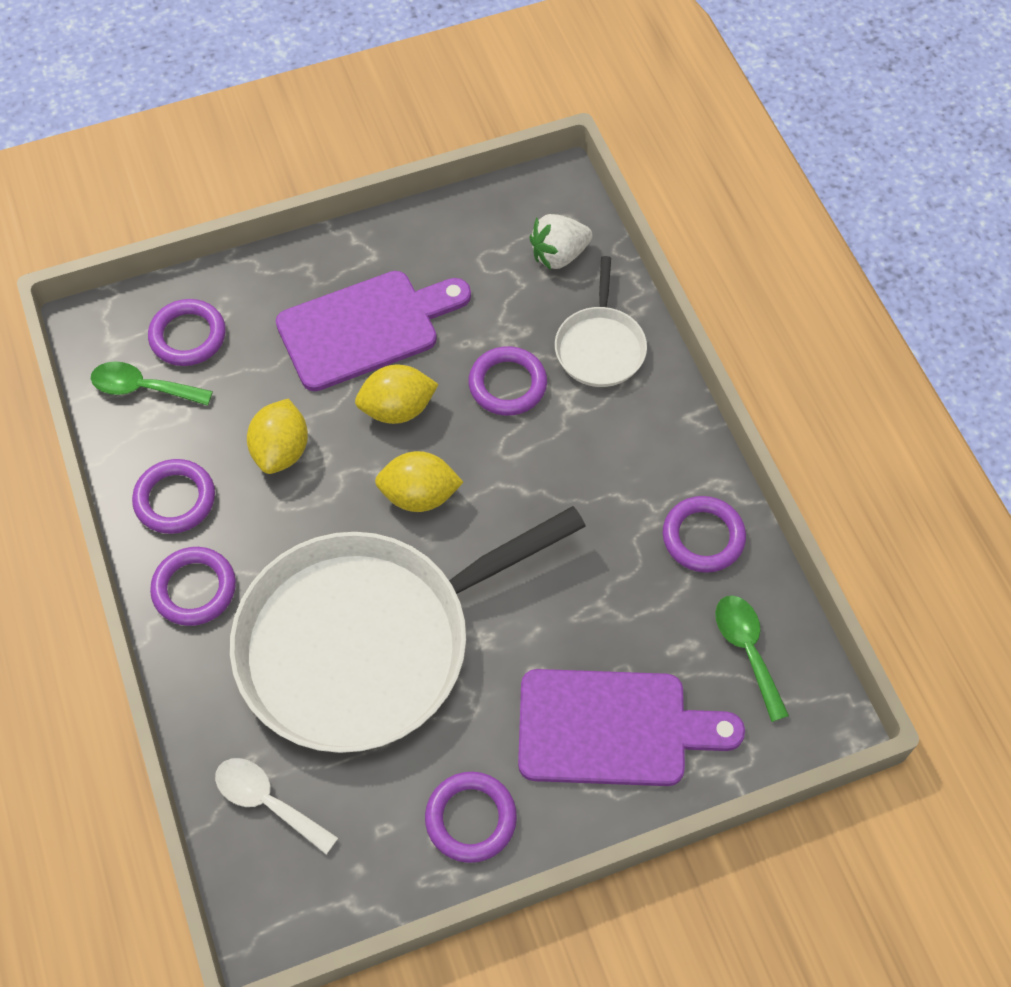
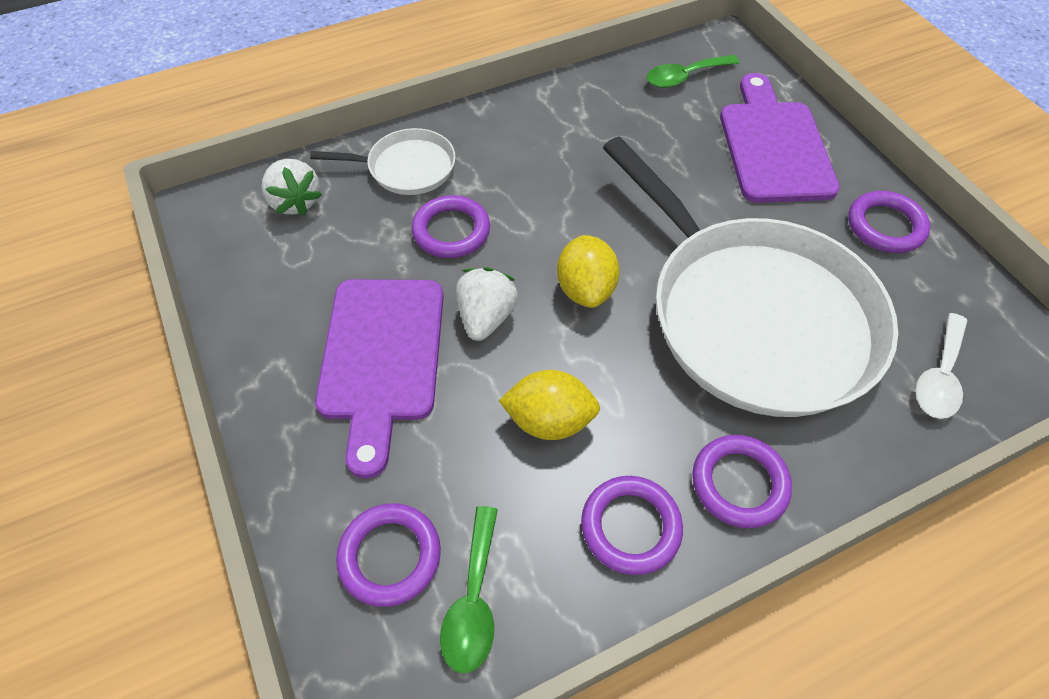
camera: 95 degrees left, 5 degrees down
purple cutting board [276,271,471,391] -> purple cutting board turned 150 degrees counterclockwise [315,279,444,479]
yellow lemon [355,365,439,424] -> white strawberry [456,267,518,341]
purple ring [663,496,746,573] -> none

